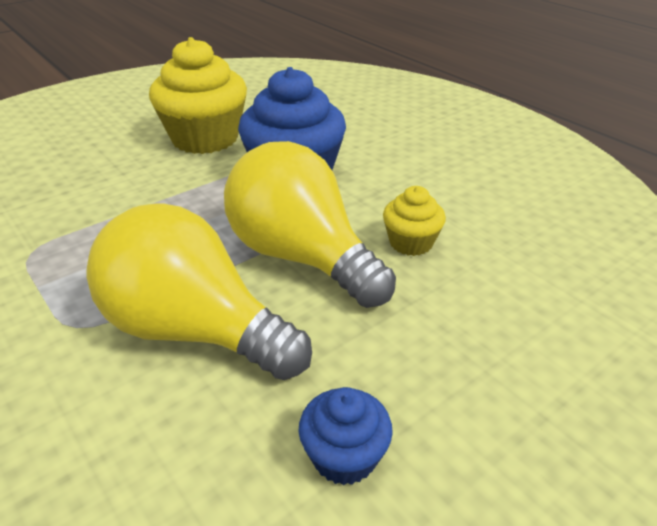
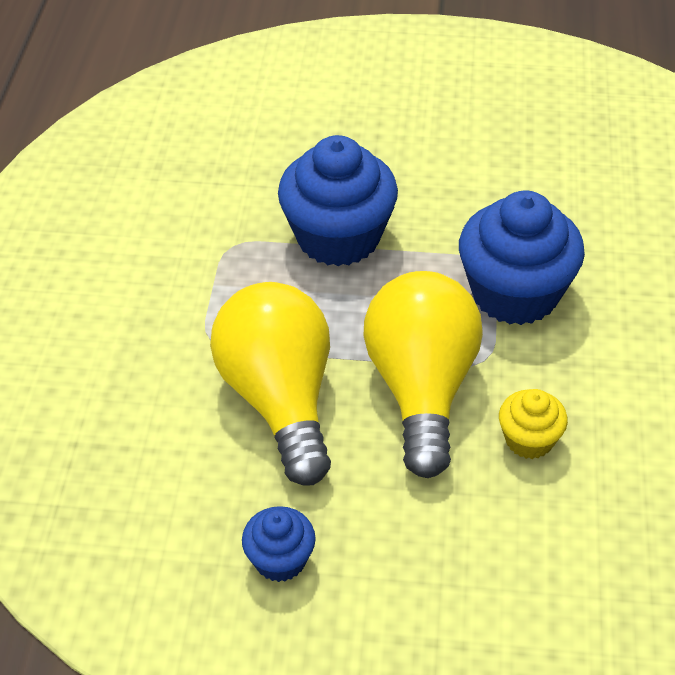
camera: 45 degrees right, 10 degrees up
yellow cupcake [149,37,247,154] -> none
none -> blue cupcake [278,135,398,266]

